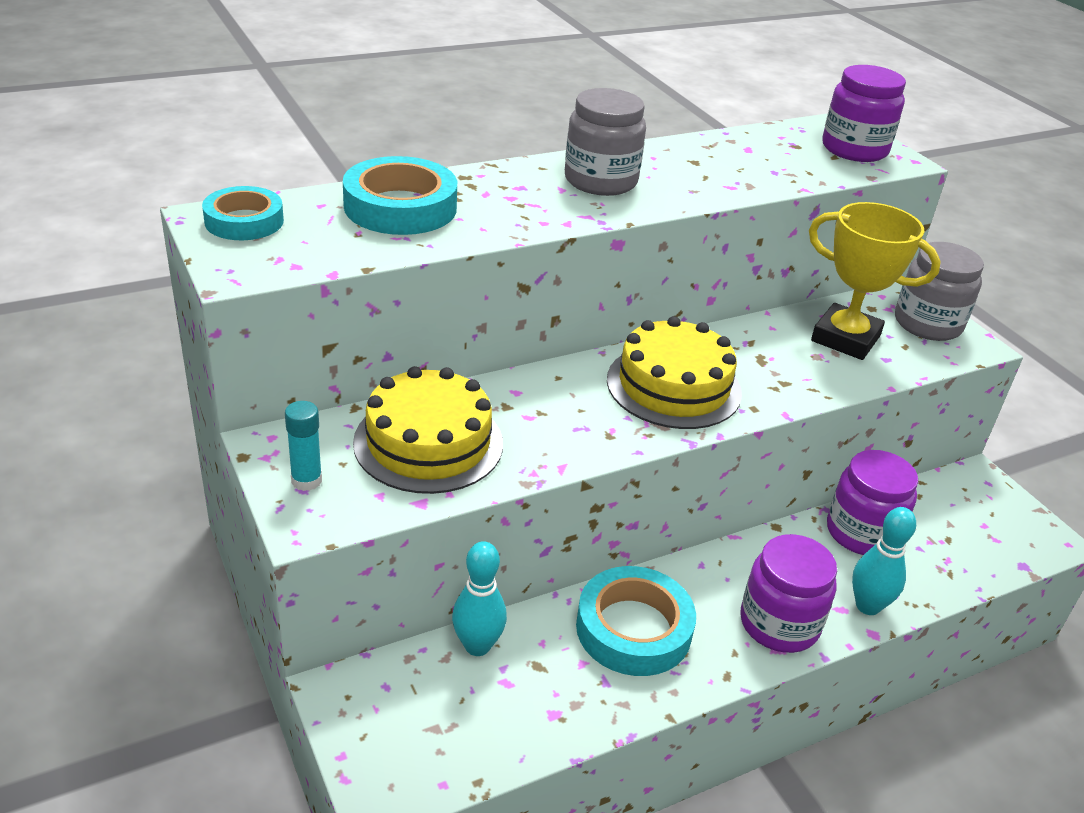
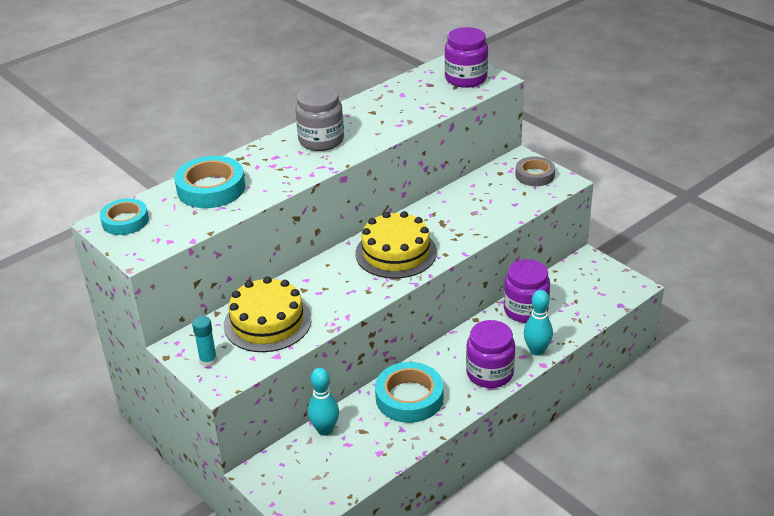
camera: 10 degrees left, 0 degrees up
yellow trophy [809,202,941,360] -> none
grey jar [895,242,984,341] -> grey tape [515,157,555,186]

